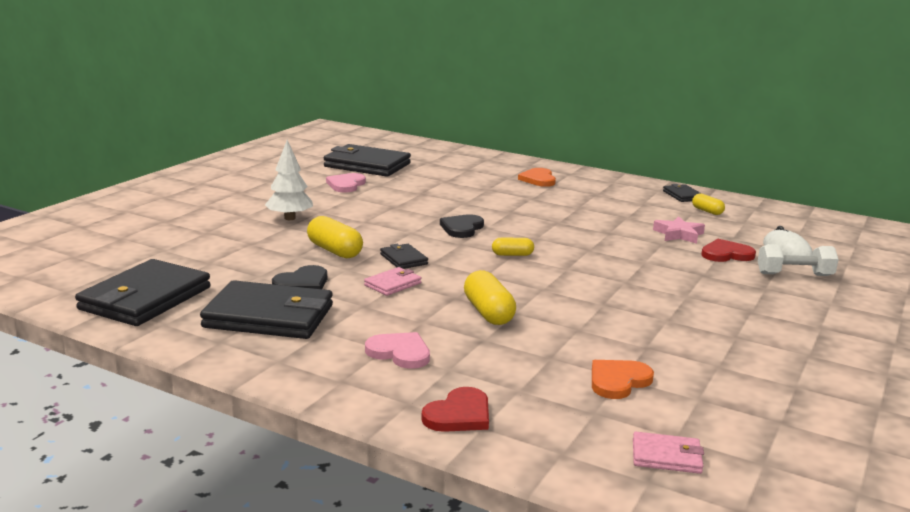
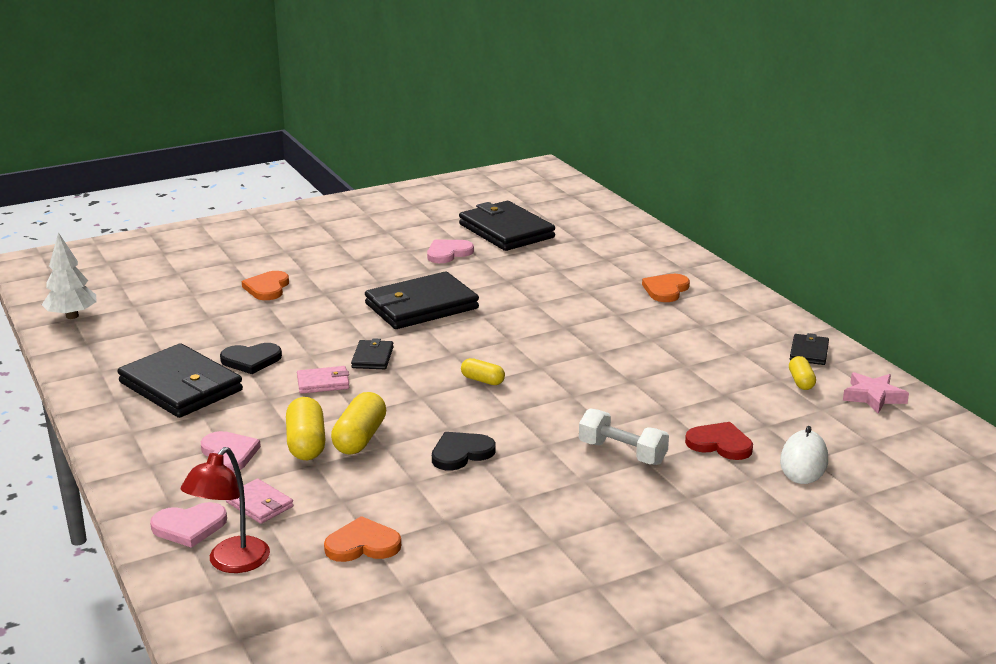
camera: 35 degrees right, 5 degrees up
black wallet [75,259,211,326] -> black wallet moved to [365,272,479,329]
white tree [265,140,313,220] -> white tree moved to [42,232,97,319]
yellow capsule [307,216,363,258] -> yellow capsule moved to [286,397,326,460]
red heart [421,387,489,432] -> pink heart [150,502,227,548]
black heart [440,214,484,238] -> black heart moved to [432,432,496,471]
pink wallet [633,432,704,474] -> pink wallet moved to [226,479,294,524]
pink star [653,216,705,244] -> pink star moved to [843,372,909,414]
white dumbbell [758,244,839,276] -> white dumbbell moved to [579,409,669,465]
none -> red lamp [181,447,270,573]
none -> orange heart [242,271,289,300]

